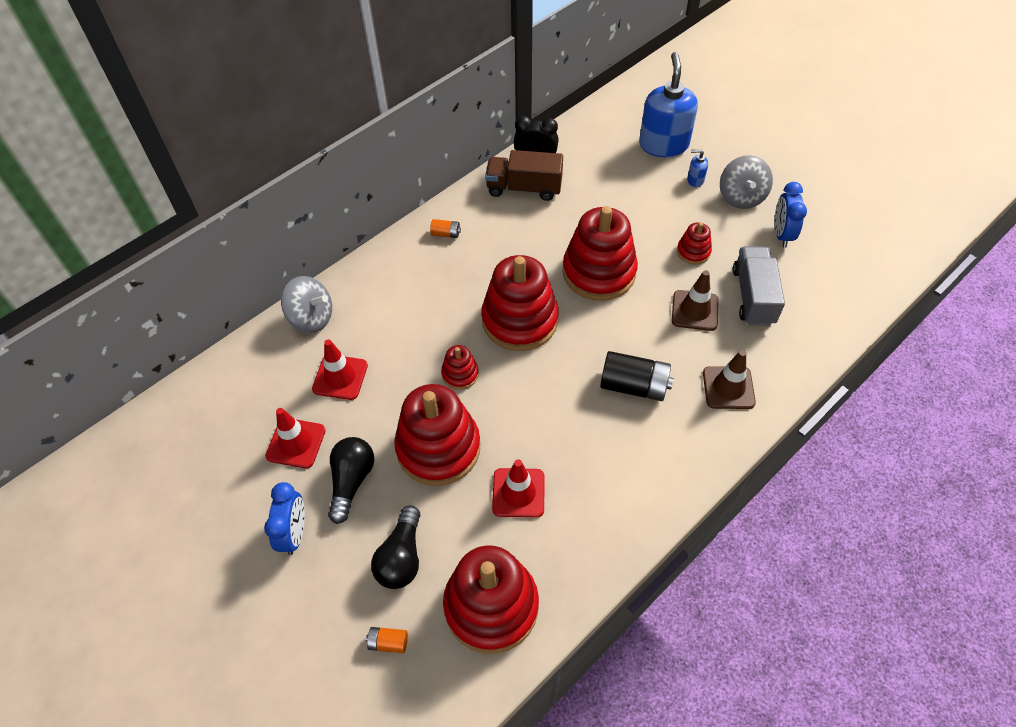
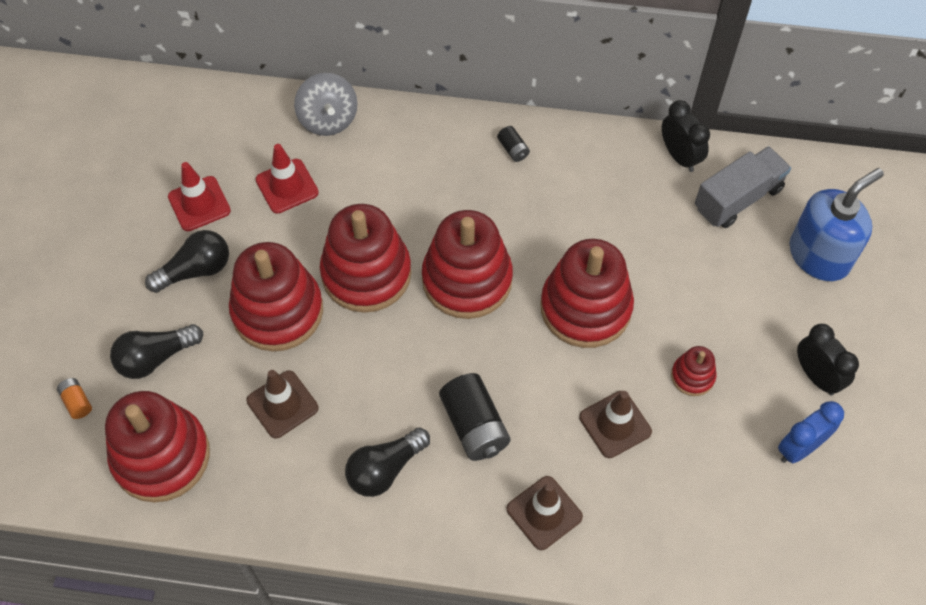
camera: 50 degrees right, 5 degrees up
blue clock [264,482,305,555] -> none
orange battery [430,219,461,238] -> black battery [497,126,530,162]
red stacking toy [441,345,479,390] -> red stacking toy [320,204,412,313], size x2.15
brown truck [485,150,563,201] -> none
red traffic cone [492,459,545,518] -> brown traffic cone [247,370,319,438]
blue soap dispenser [687,149,708,187] -> none
grey spinning top [720,155,773,209] -> black clock [797,324,859,395]
grey truck [733,246,785,326] -> grey truck moved to [695,146,791,228]
none -> black light bulb [345,428,430,497]

